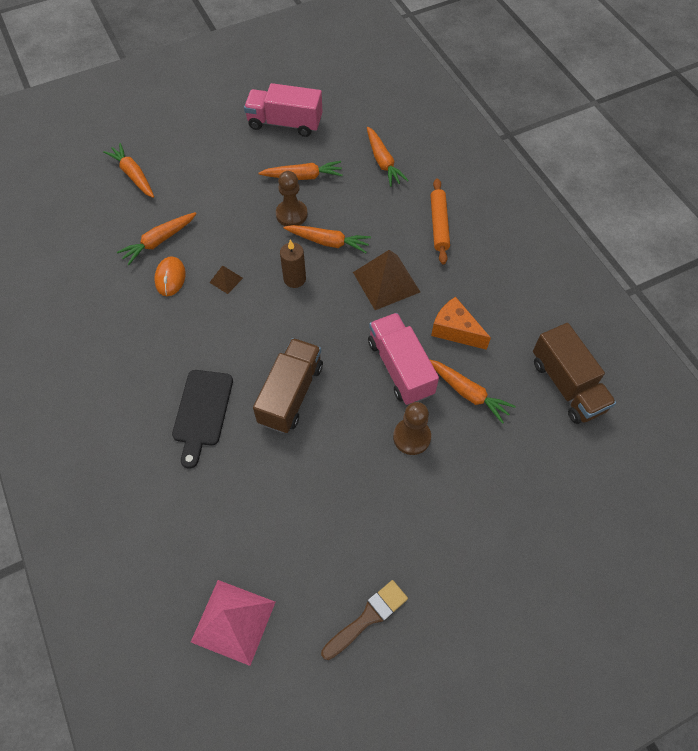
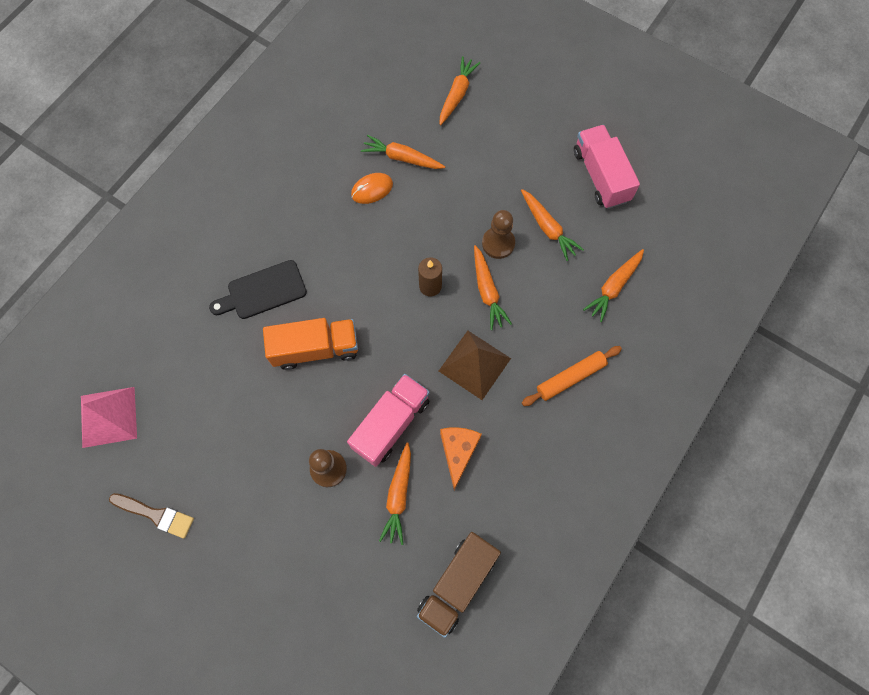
camera: 60 degrees right, 10 degrees up
brown pyramid [209,265,243,294] -> none
brown truck [253,338,323,433] -> orange truck [263,318,358,370]

